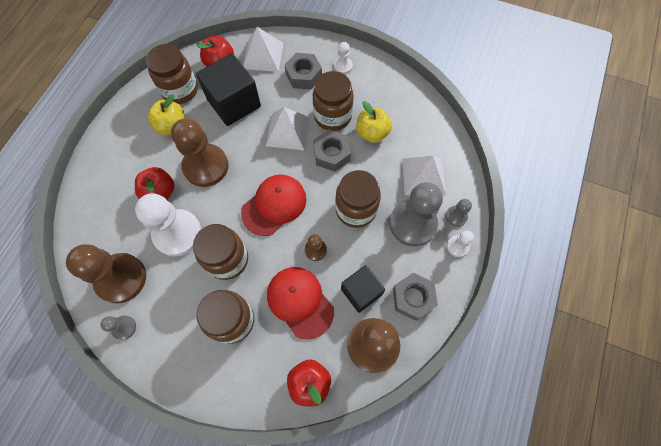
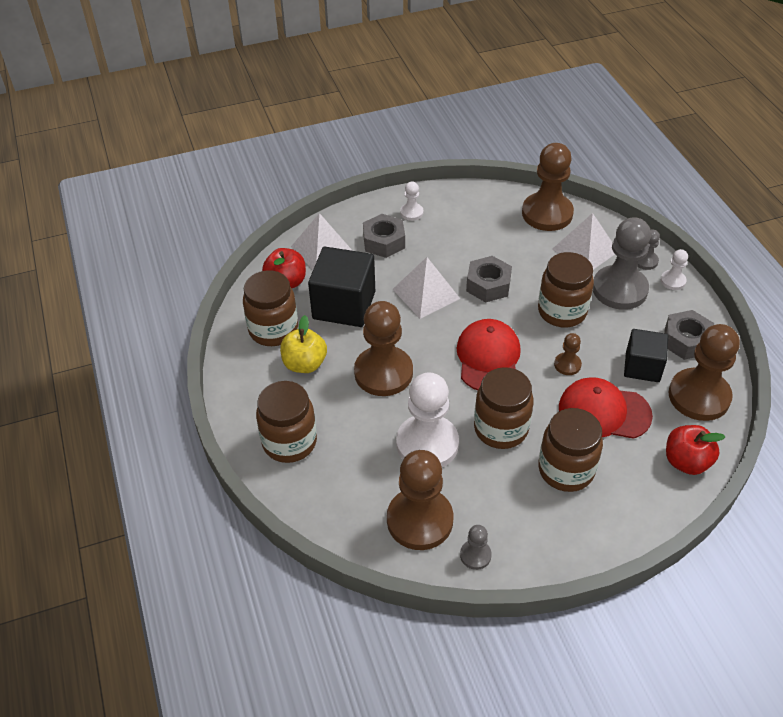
camera: 40 degrees left, 20 degrees down
red apple [135,167,174,200] -> none
brown jar [313,71,354,131] -> brown jar moved to [256,381,317,463]
yellow apple [356,101,392,143] -> none
none -> brown pawn [522,143,574,231]

